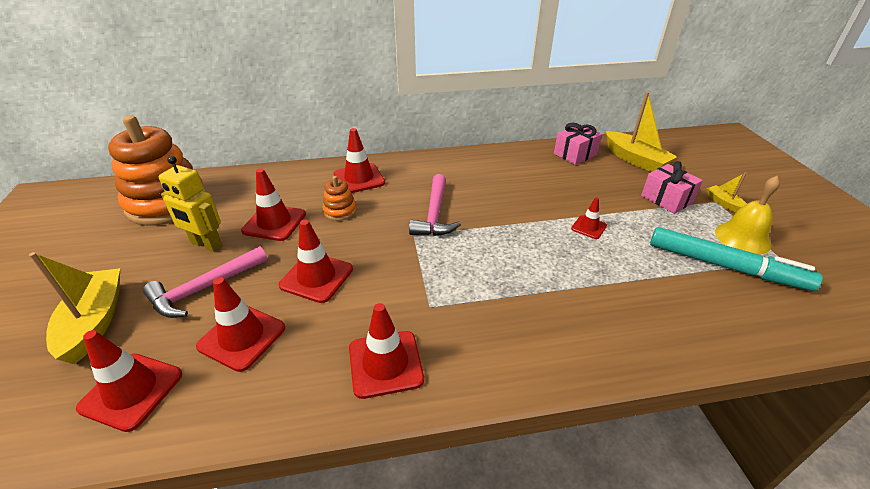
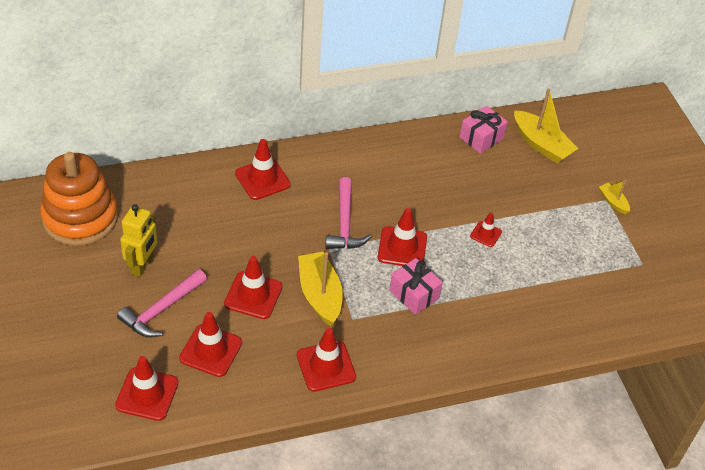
camera: 10 degrees left, 10 degrees up
yellow boat [29,252,120,364] -> yellow boat moved to [298,252,343,326]
yellow robot [158,156,222,252] -> yellow robot turned 90 degrees counterclockwise [120,204,157,277]
red traffic cone [241,168,306,241] -> red traffic cone moved to [378,208,427,266]
orange stacking toy [323,176,357,221] -> none
pink gift [641,161,703,214] -> pink gift moved to [389,258,443,315]
turquoise marker [650,227,823,291] -> none
yellow bell [715,176,780,255] -> none

